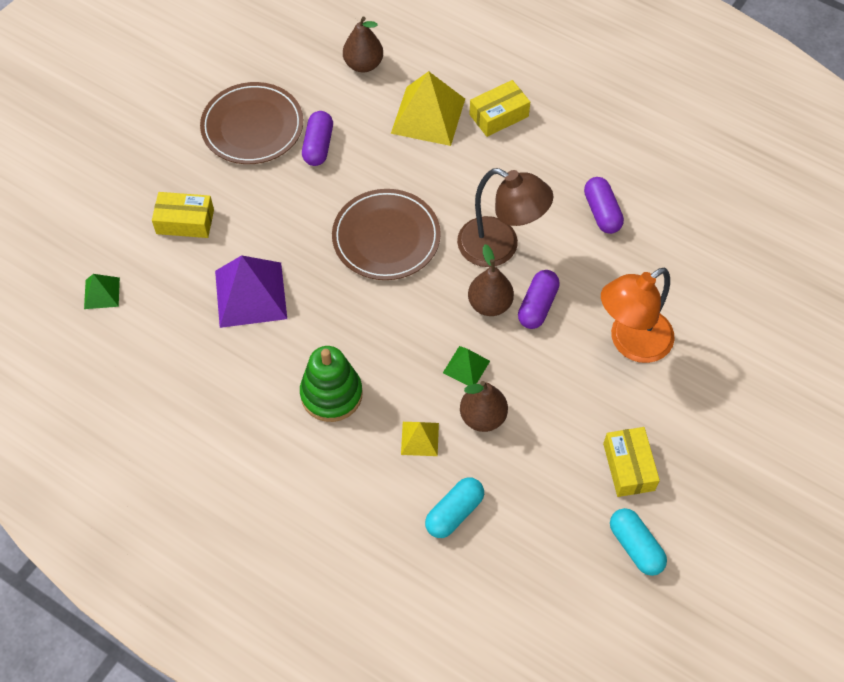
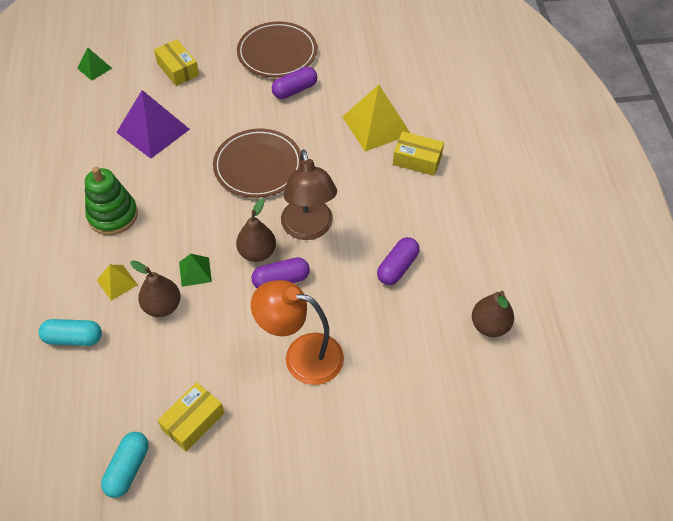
camera: 50 degrees right, 5 degrees down
brown pear [343,17,383,73] -> brown pear moved to [472,291,514,337]

